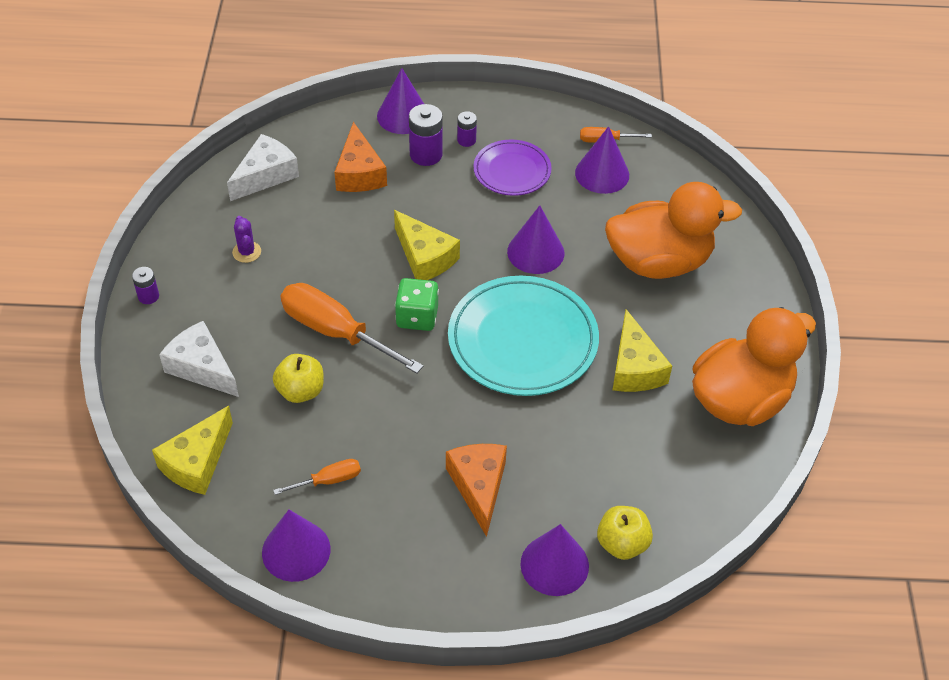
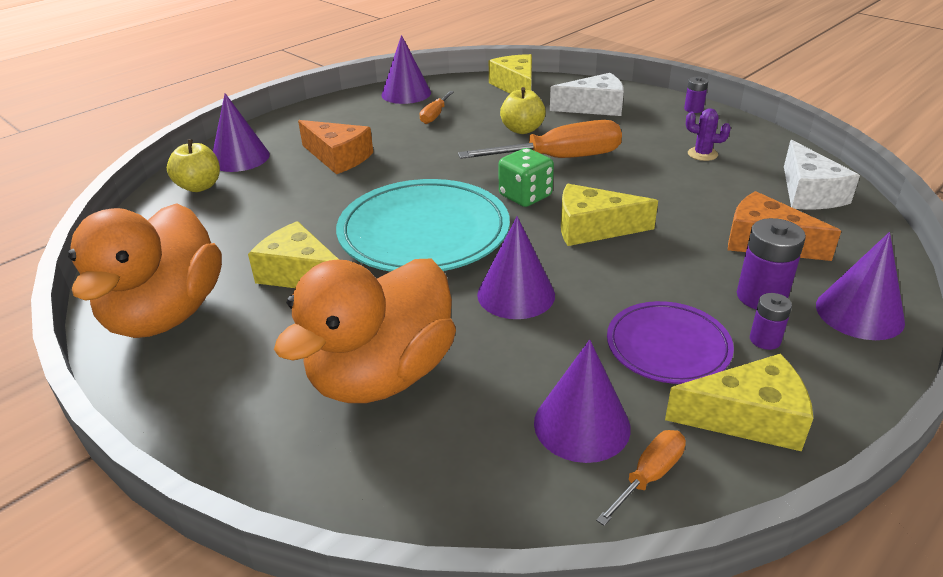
camera: 135 degrees right, 15 degrees down
none -> yellow cheese [665,354,813,451]

